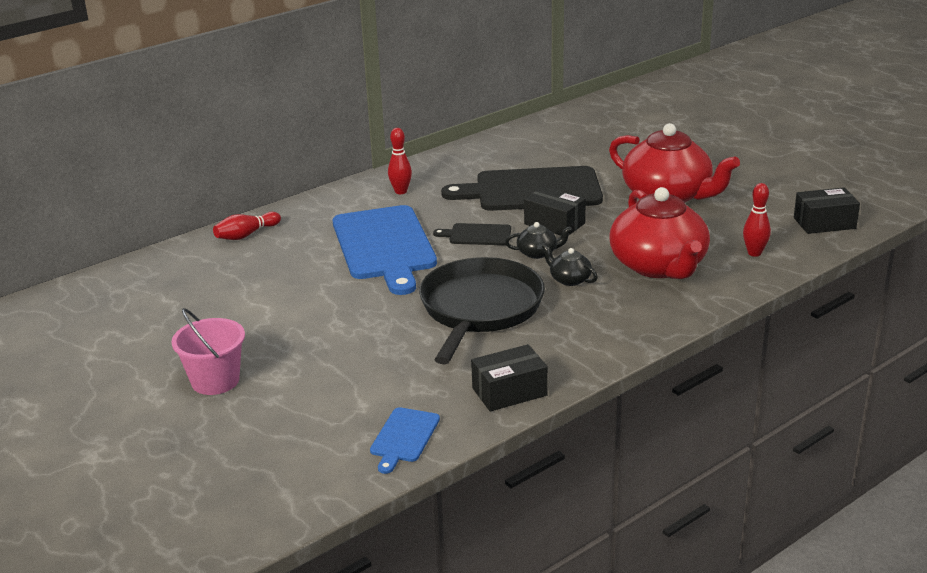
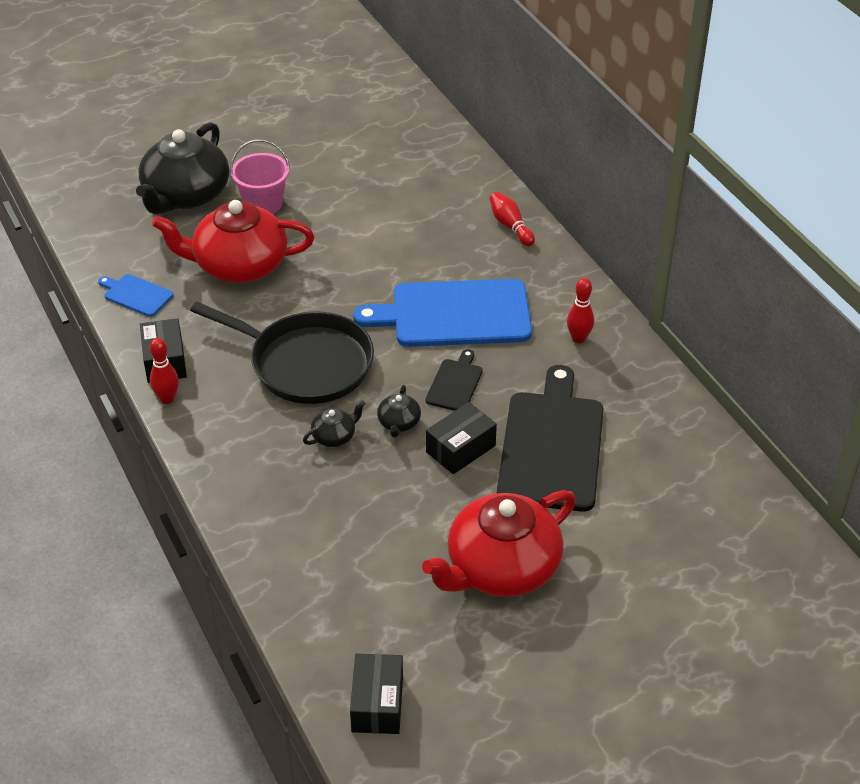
camera: 100 degrees right, 15 degrees up
red teapot [609,187,710,279] -> red teapot moved to [152,200,314,283]
red bowling pin [743,183,771,257] -> red bowling pin moved to [150,338,179,404]
none -> black teapot [136,122,229,215]

